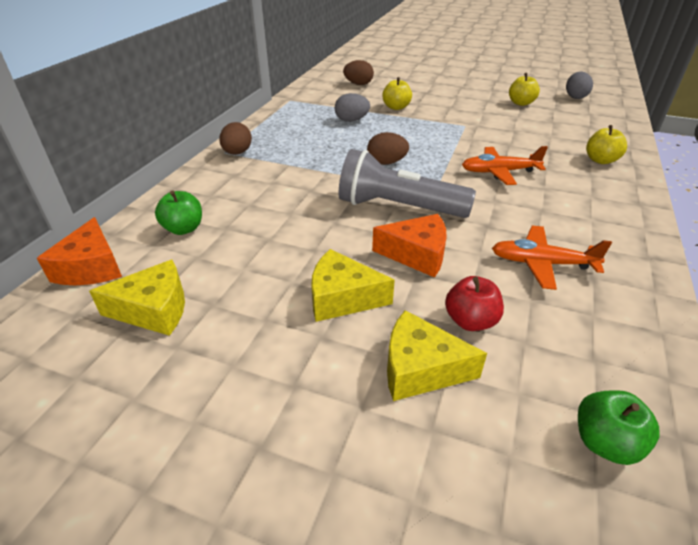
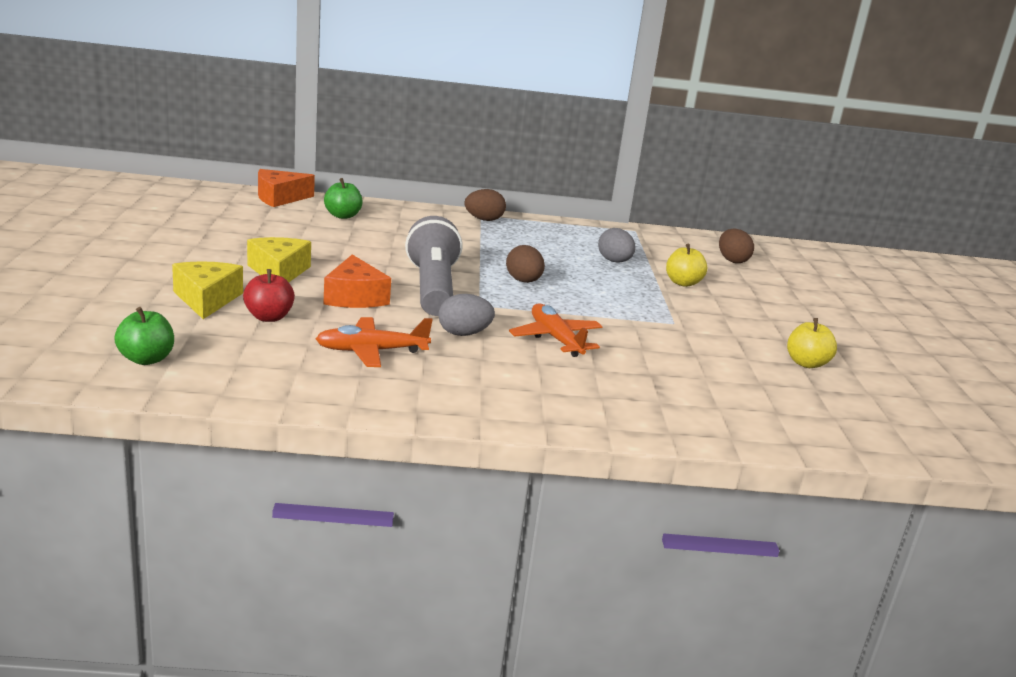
camera: 65 degrees right, 15 degrees down
yellow cheese [89,260,185,336] -> none
orange plane [492,226,612,290] -> orange plane turned 90 degrees counterclockwise [316,317,433,367]
grey egg [566,72,593,99] -> grey egg moved to [439,294,495,336]
yellow apple [586,125,627,164] -> none

